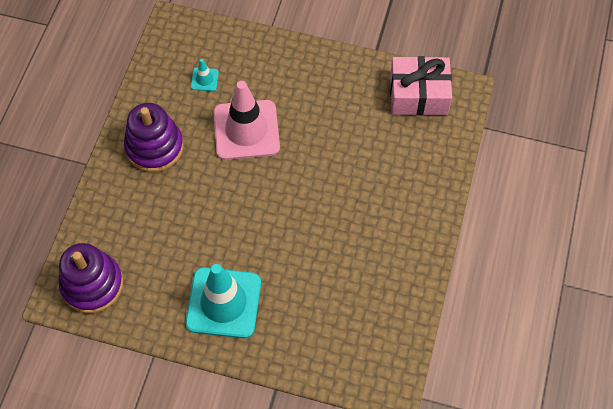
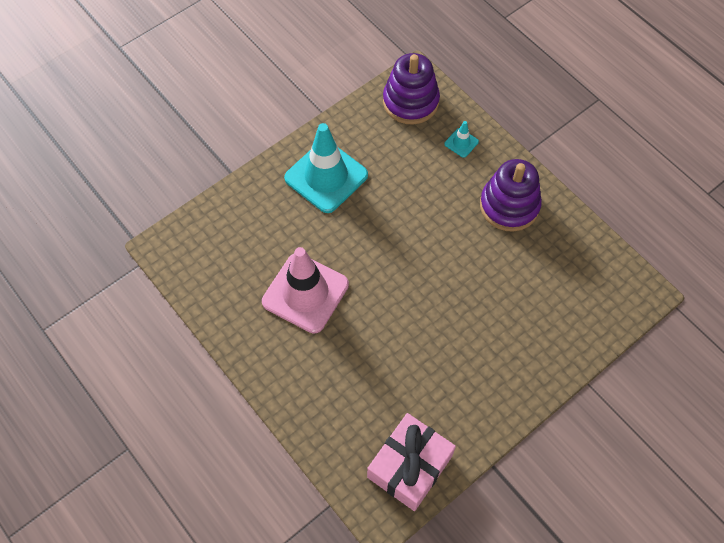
camera: 125 degrees right, 0 degrees up
turquoise traffic cone [191,59,219,91] -> turquoise traffic cone moved to [444,121,479,158]
pink traffic cone [213,81,280,160] -> pink traffic cone moved to [262,247,349,334]

